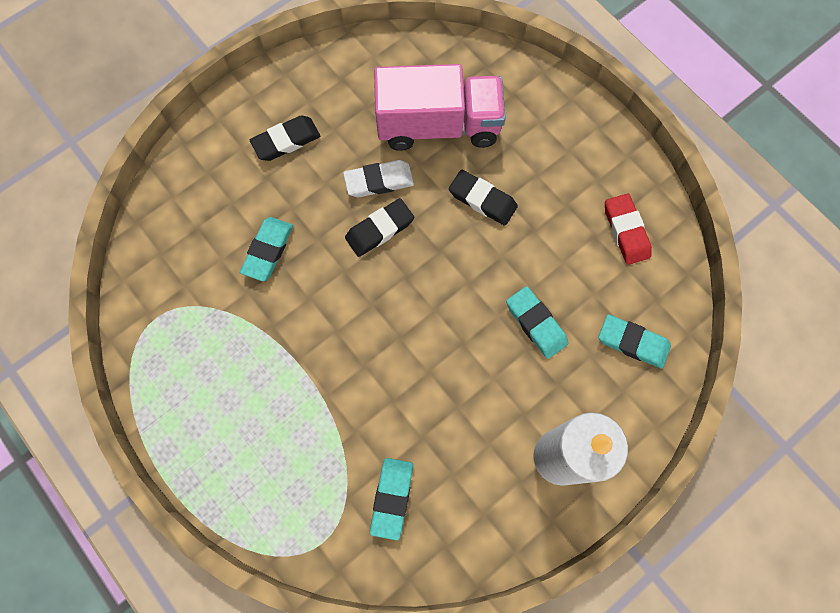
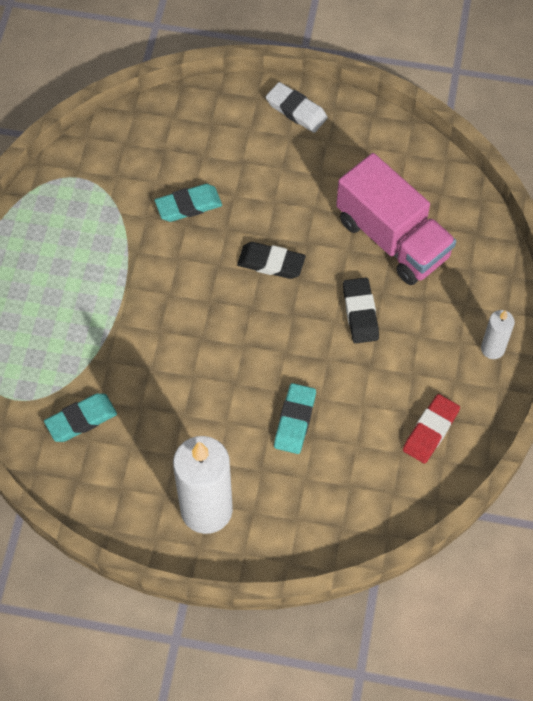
camera: 50 degrees right, 10 degrees down
black eraser [250,115,320,161] -> none
white eraser [343,160,414,197] -> white eraser moved to [266,82,328,133]
turquoise eraser [598,314,671,369] -> none
none -> white candle [481,310,515,359]

